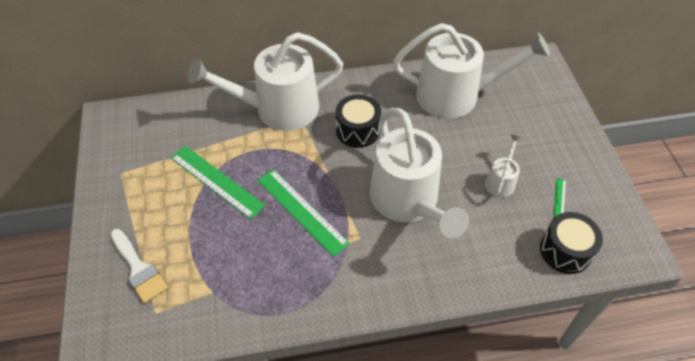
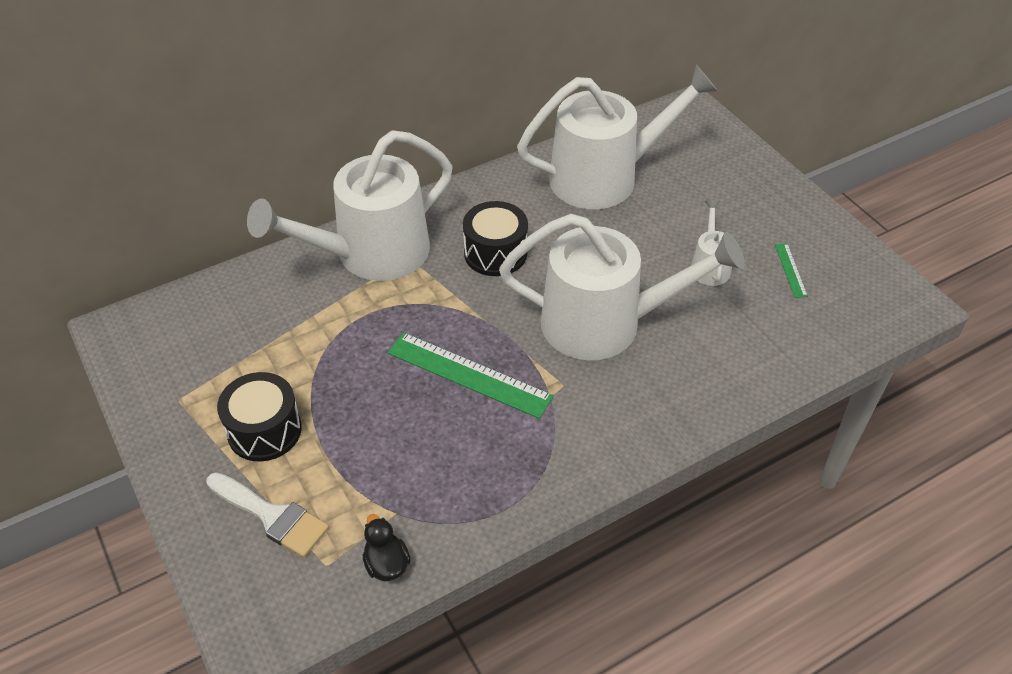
camera: 20 degrees left, 5 degrees down
green ruler [171,146,266,219] -> none
white watering can [370,108,469,238] -> white watering can turned 45 degrees counterclockwise [499,214,745,360]
black drum [540,212,603,274] -> black drum moved to [217,372,302,462]
none -> black duck [363,514,411,581]

